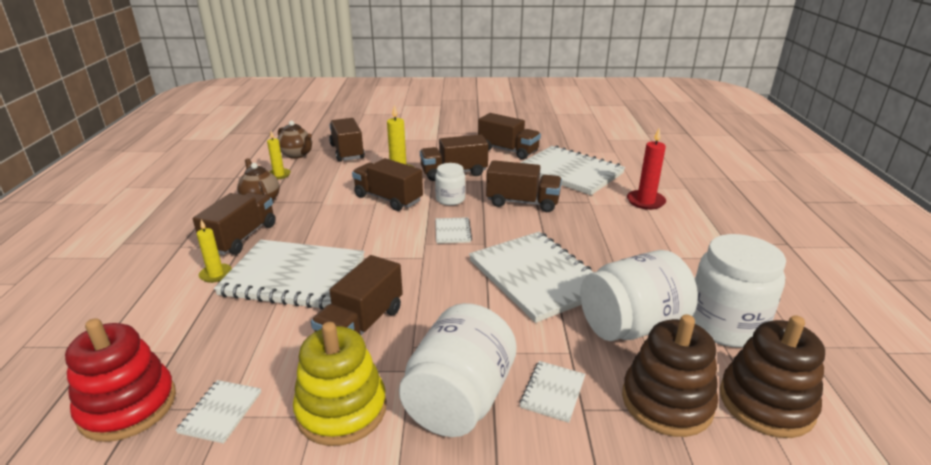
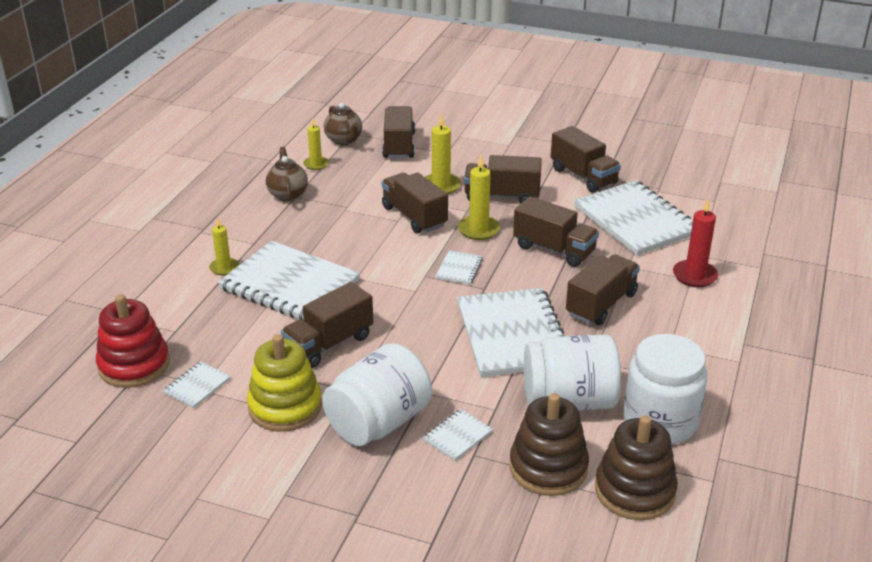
camera: 20 degrees right, 5 degrees up
brown truck [193,193,276,255] -> brown truck moved to [566,254,640,325]
white jar [435,163,465,205] -> yellow candle [458,155,500,240]

